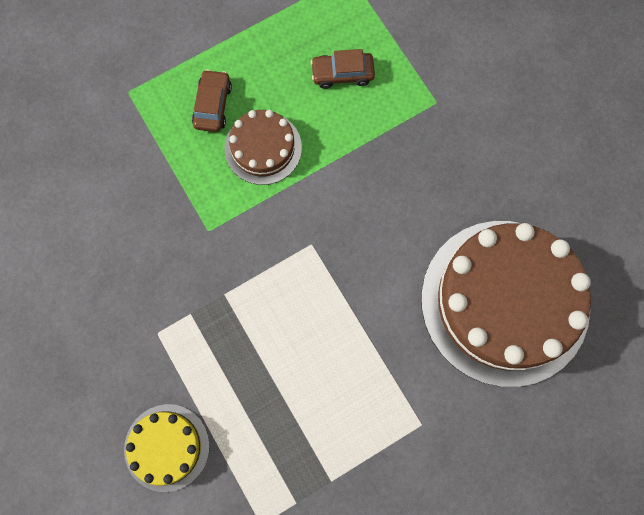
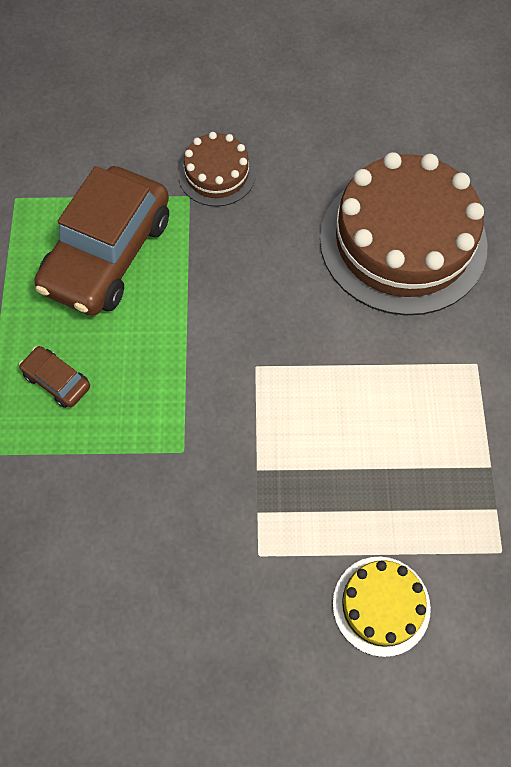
camera: 60 degrees left, 10 degrees down
brown cake [225,110,302,185] -> brown cake moved to [178,132,256,207]
brown car [311,49,375,89] -> brown car [35,166,169,316], size x2.35

